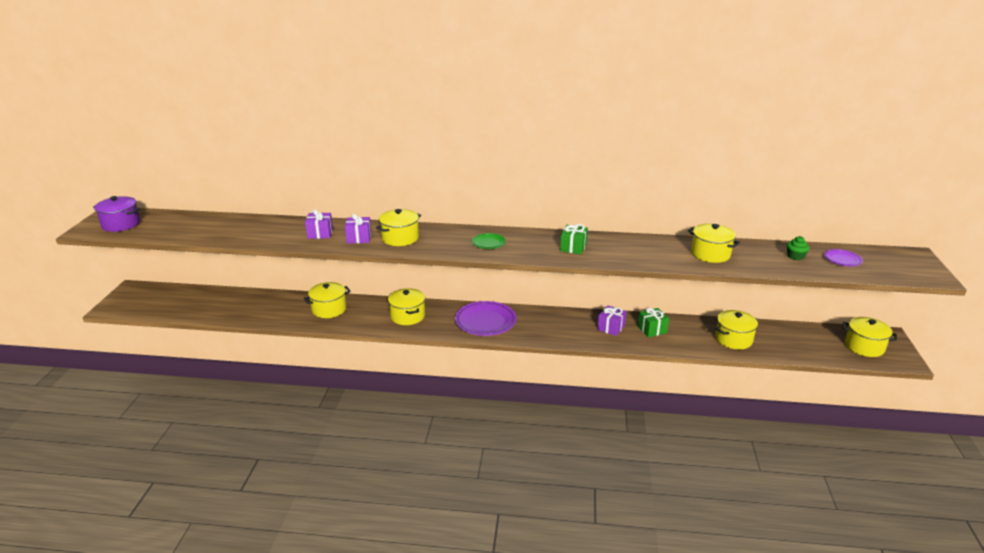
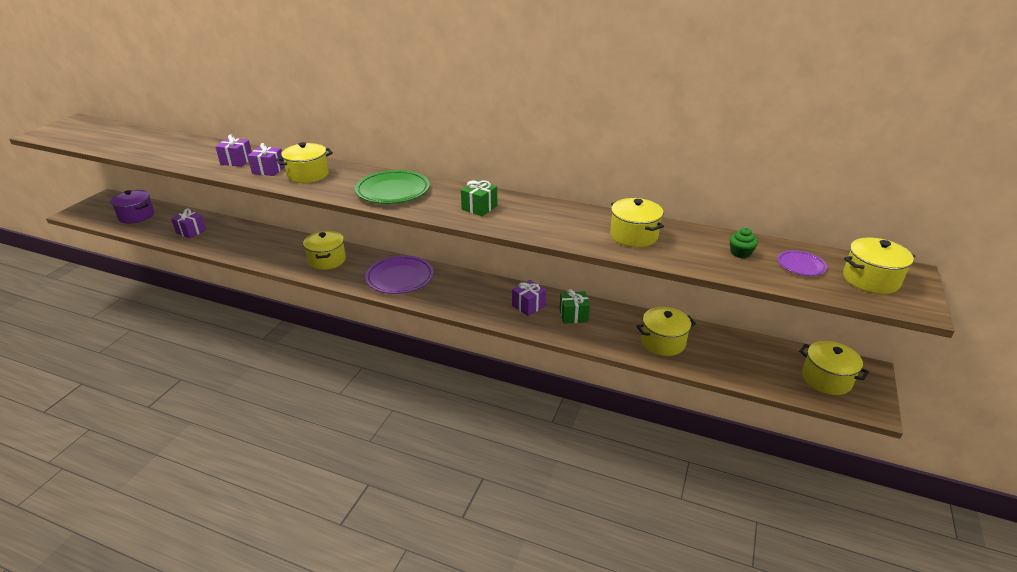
camera: 15 degrees right, 5 degrees up
purple pot [93,196,140,232] -> purple pot moved to [110,190,154,224]
yellow pot [304,282,351,318] -> yellow pot moved to [843,238,915,294]
green plate [472,233,506,249] -> green plate [355,170,430,204], size x1.93
none -> purple gift [171,208,206,239]

